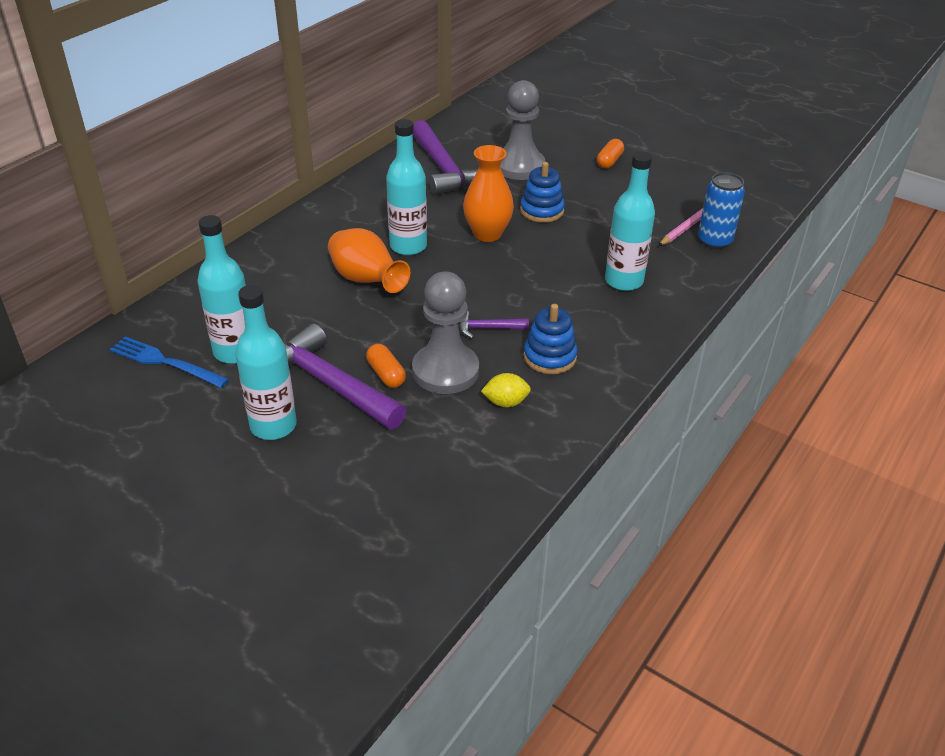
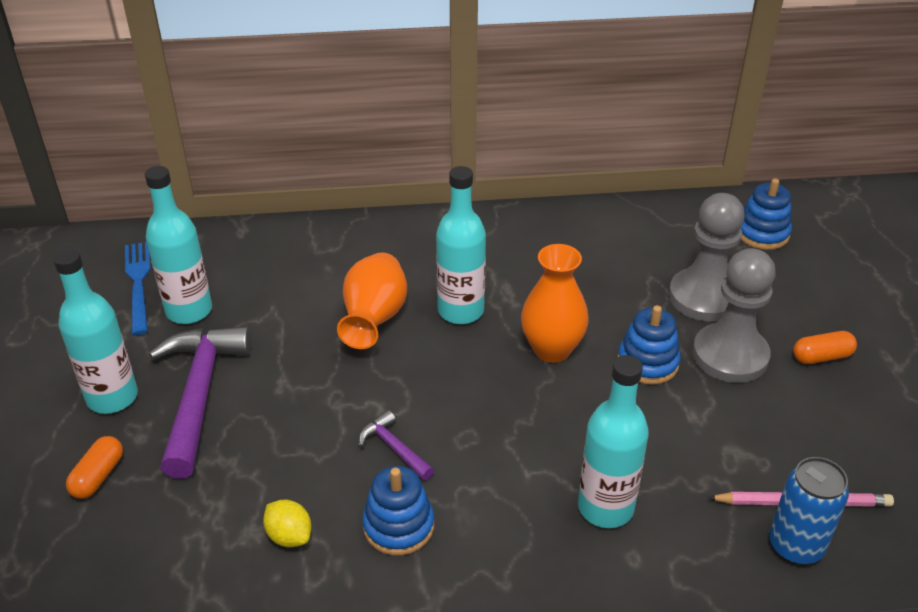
camera: 50 degrees right, 0 degrees up
orange capsule [366,344,406,388] -> orange capsule moved to [66,436,123,499]
grey pawn [412,271,479,394] -> grey pawn moved to [692,248,776,383]
purple hammer [413,120,478,196] -> none
none -> blue stacking toy [741,178,792,250]

